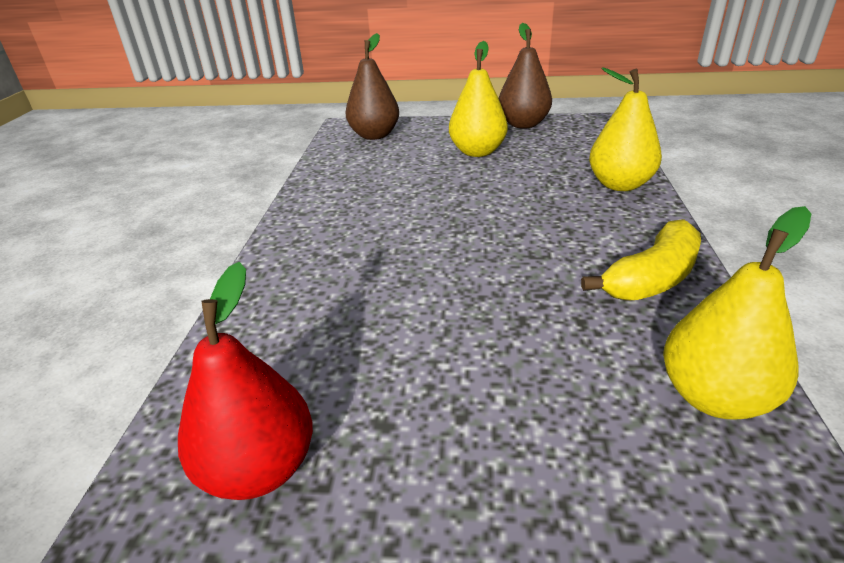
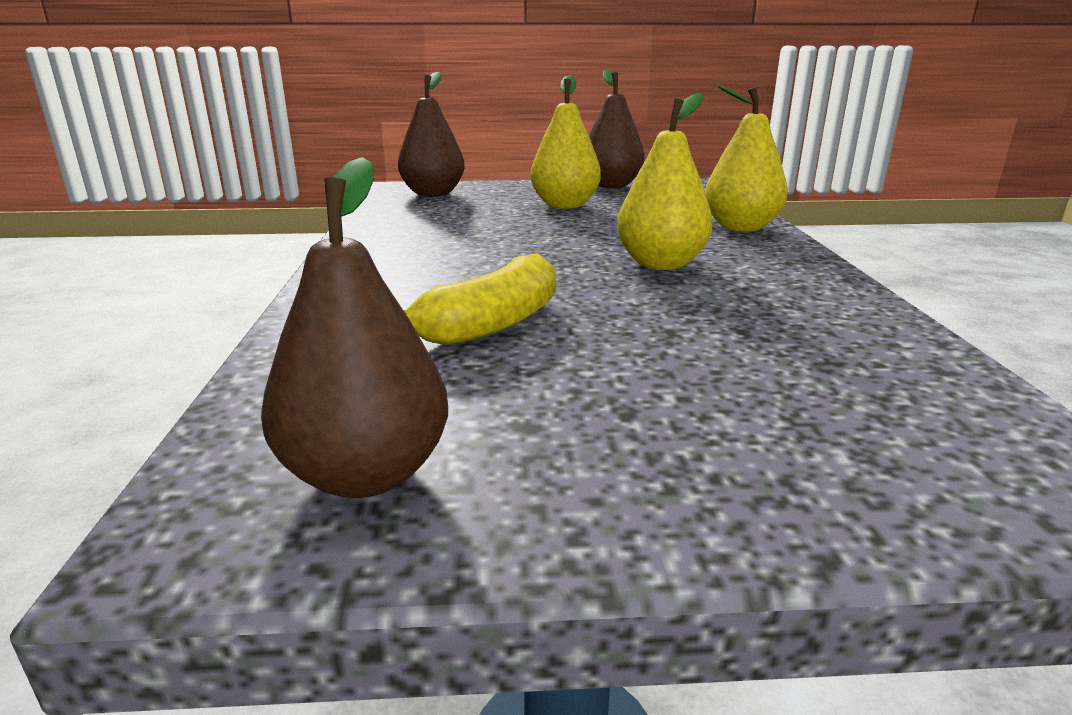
camera: 10 degrees left, 10 degrees down
red pear [178,262,313,500] -> brown pear [261,157,448,498]
yellow banana [581,219,701,301] -> yellow banana moved to [404,253,556,345]
yellow pear [663,206,811,419] -> yellow pear moved to [617,93,713,270]

